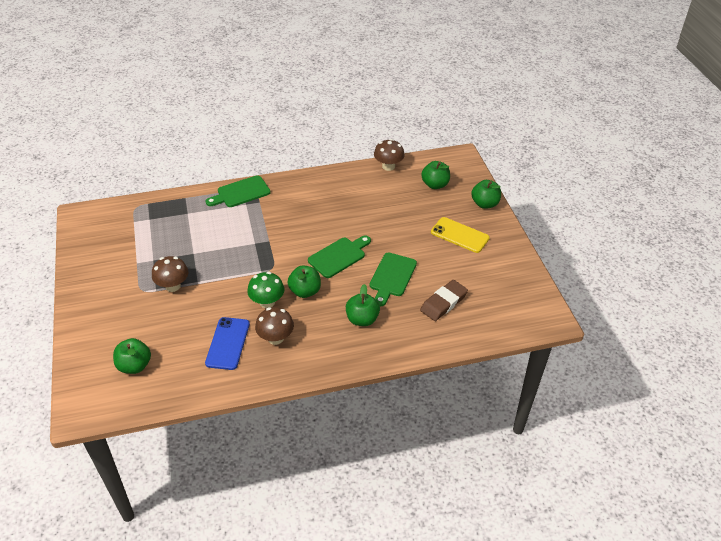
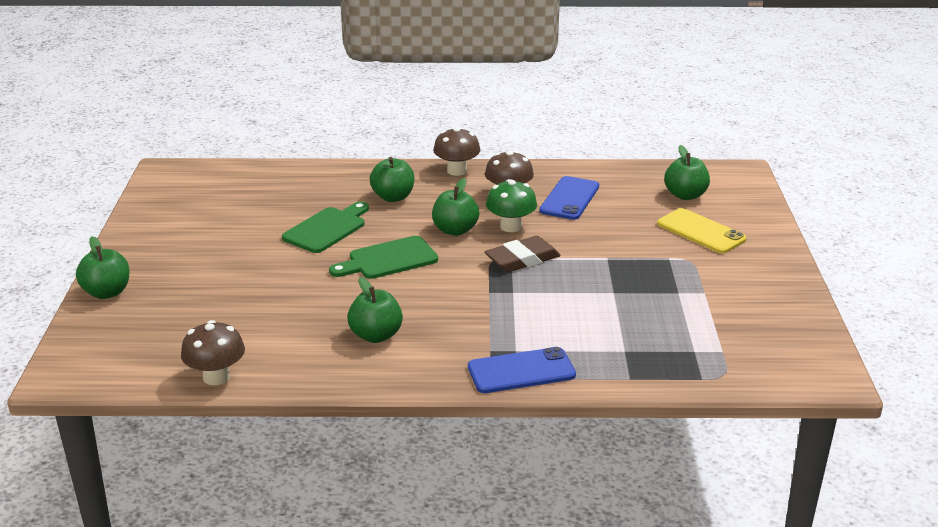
camera: 165 degrees left, 15 degrees down
brown mushroom [152,256,188,292] -> brown mushroom moved to [433,127,480,176]
green cutting board [206,175,271,207] -> blue phone [468,347,576,393]
brown eraser [420,280,468,321] -> brown eraser moved to [484,236,561,272]
green apple [421,161,450,189] -> green apple moved to [347,277,403,343]
yellow phone [431,217,490,253] -> yellow phone moved to [657,208,747,254]

